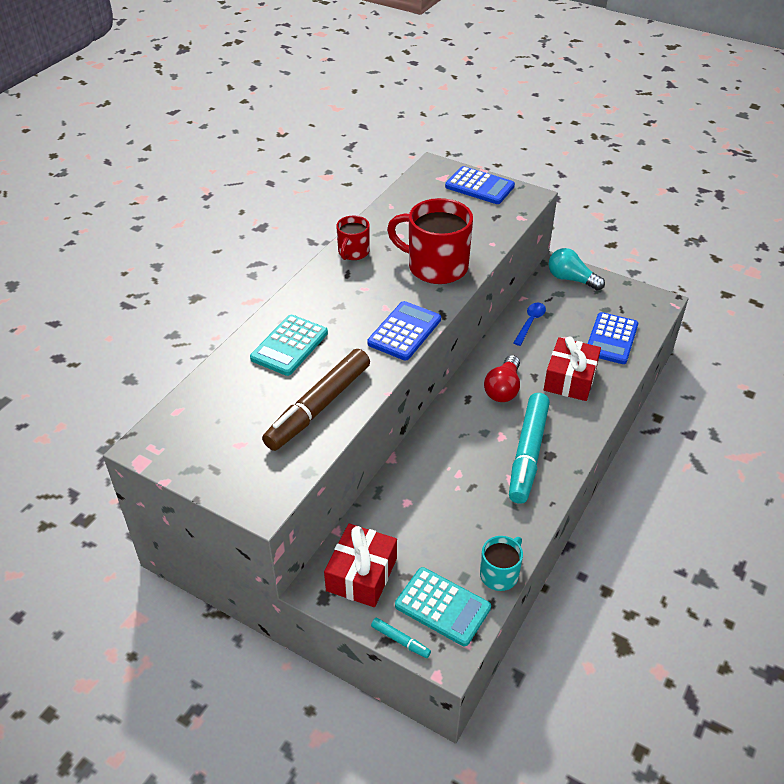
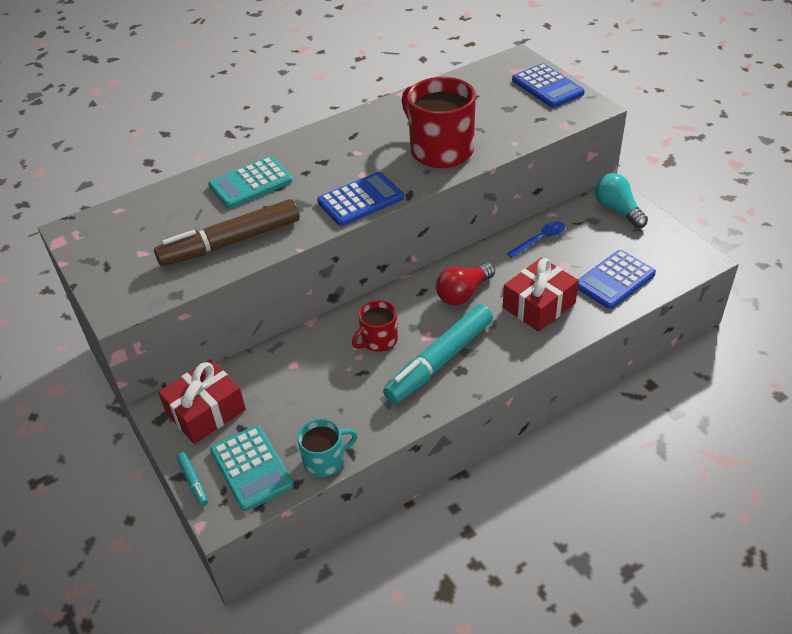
camera: 30 degrees right, 0 degrees up
red mug [336,216,370,260] -> red mug moved to [352,300,398,352]

